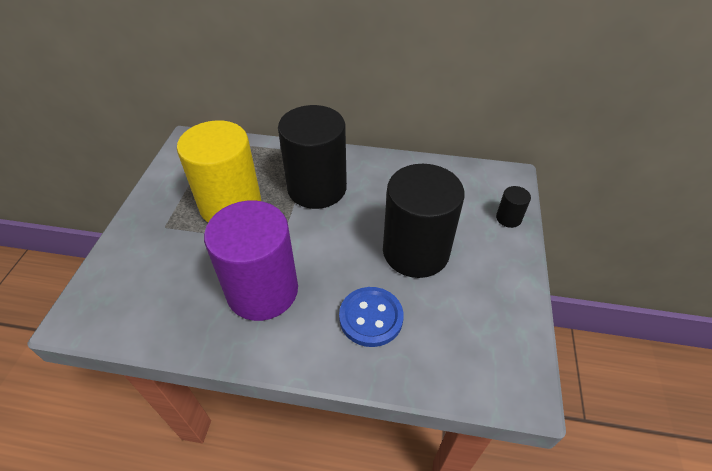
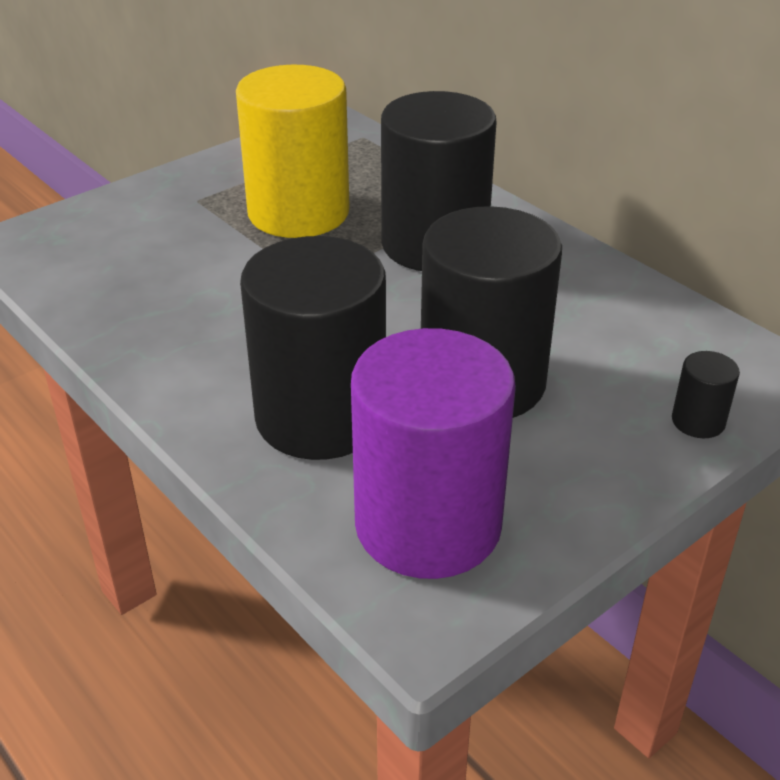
camera: 40 degrees right, 10 degrees down
purple cylinder [204,200,298,321] -> purple cylinder moved to [351,328,516,579]
blue button [339,287,404,347] -> black cylinder [240,236,386,460]

